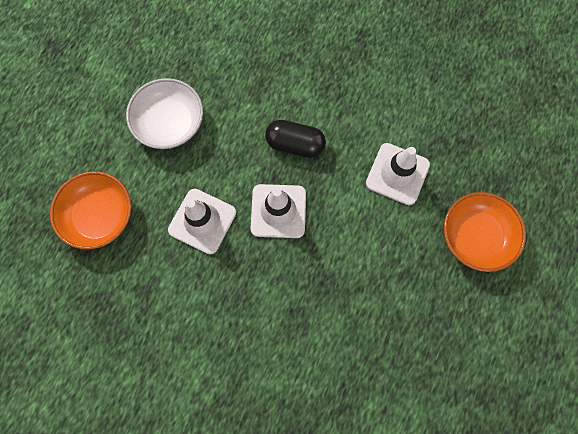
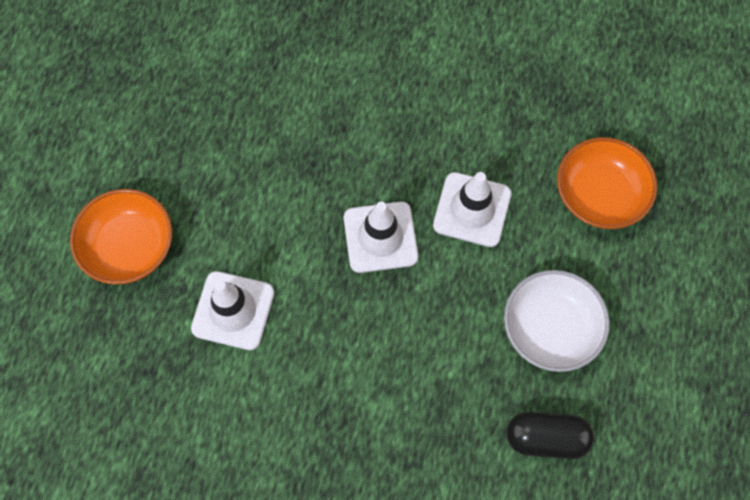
camera: 170 degrees right, 5 degrees down
black capsule [265,120,326,158] -> black capsule moved to [507,412,594,459]

